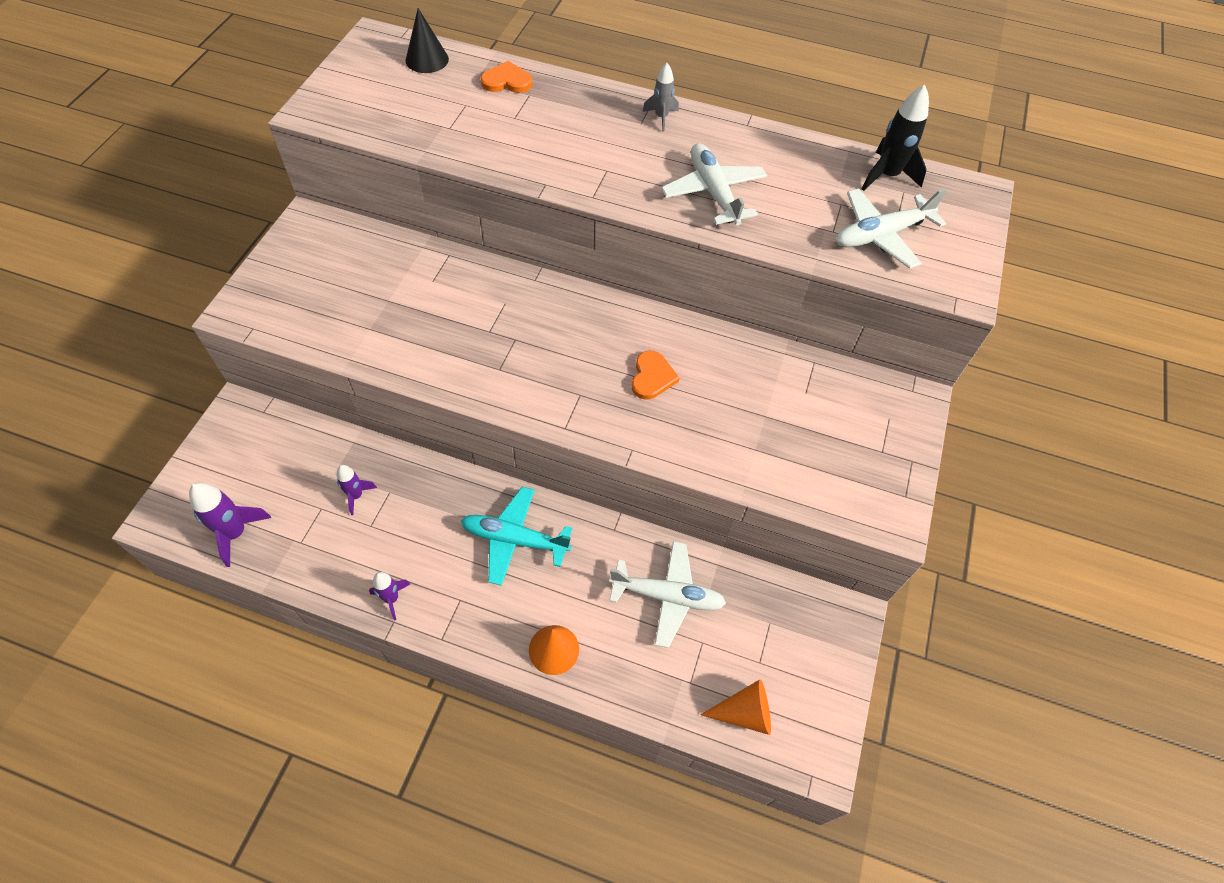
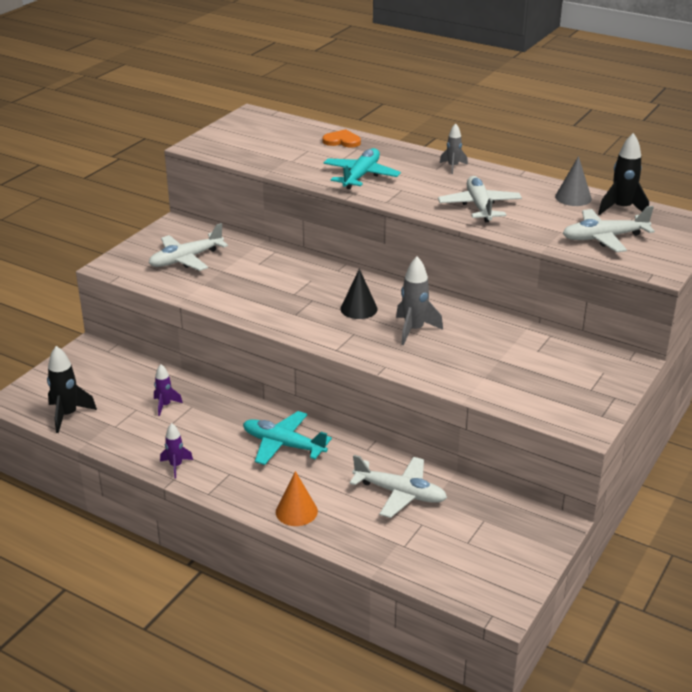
camera: 15 degrees right, 25 degrees down
purple rocket [189,482,271,567] -> black rocket [47,346,97,433]
black cone [406,8,449,73] -> black cone moved to [340,269,378,319]
orange heart [632,351,680,399] -> grey rocket [396,256,443,345]
orange cone [700,679,771,735] -> none
none -> white plane [149,223,228,271]
none -> turquoise plane [324,148,401,189]
none -> grey cone [555,156,592,206]

